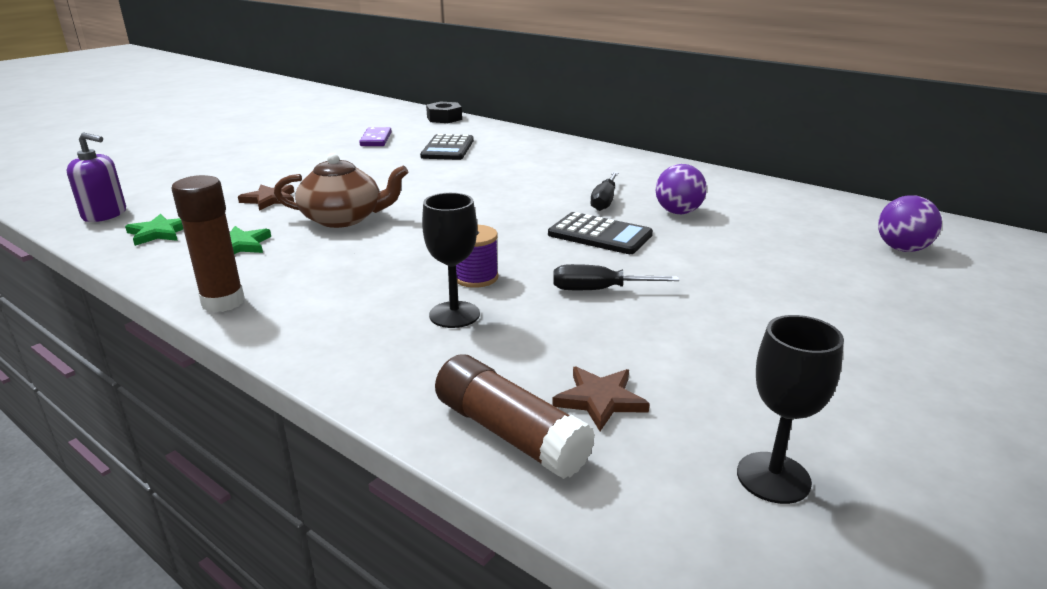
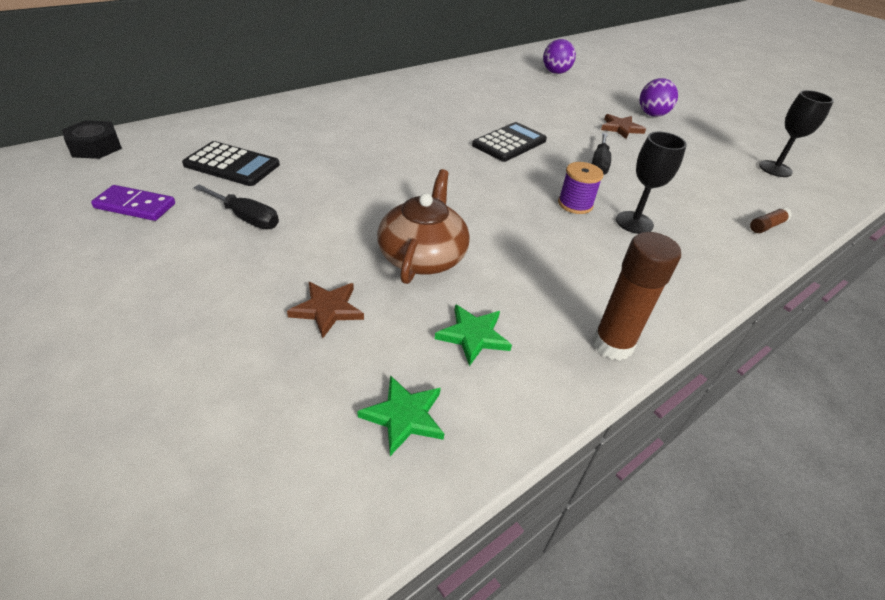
camera: 80 degrees left, 15 degrees up
purple soap dispenser [67,133,126,222] -> none
brown glue stick [435,354,595,479] -> brown glue stick [750,207,792,233], size x0.49
brown star [552,367,650,431] -> brown star moved to [601,114,646,139]
black screwdriver [590,172,619,211] -> black screwdriver moved to [194,184,279,229]
purple ball [656,164,707,214] -> purple ball moved to [639,78,678,117]

